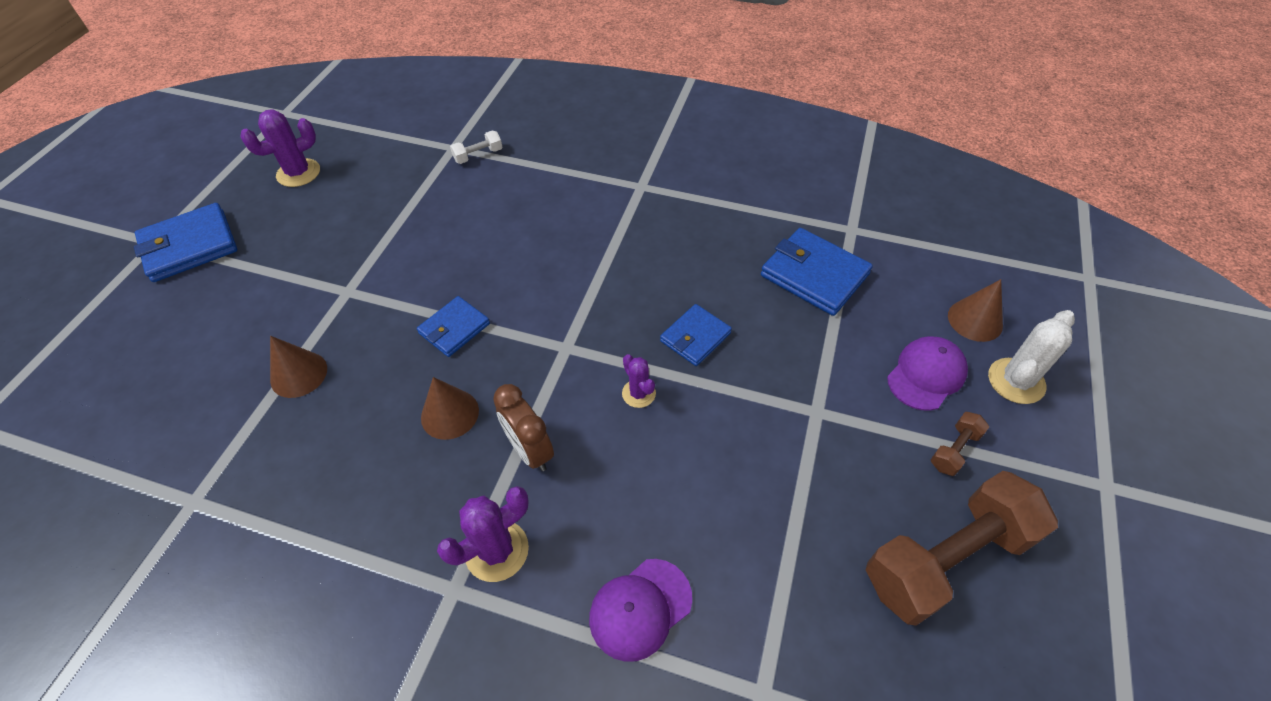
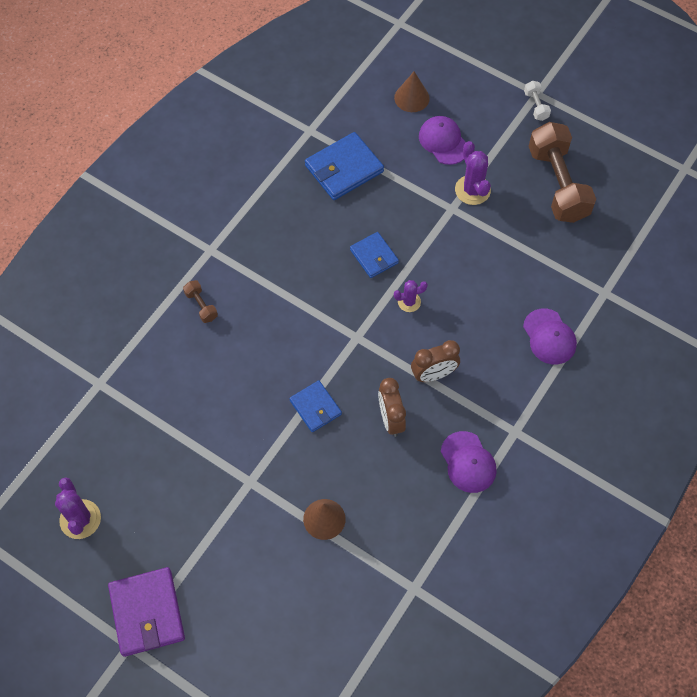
camera: 75 degrees left, 10 degrees up
blue wallet [134,203,237,282] -> purple wallet [108,567,185,657]
brown cone [421,377,479,440] -> brown clock [378,378,406,437]
purple cactus [437,486,529,582] -> purple cactus moved to [455,141,491,205]
white dumbbell [450,131,502,164] -> white dumbbell moved to [524,81,551,121]
brown dumbbell [931,412,989,476] -> brown dumbbell moved to [183,280,218,323]
white cactus [988,310,1075,404] -> none
none -> purple cap [441,431,497,493]

